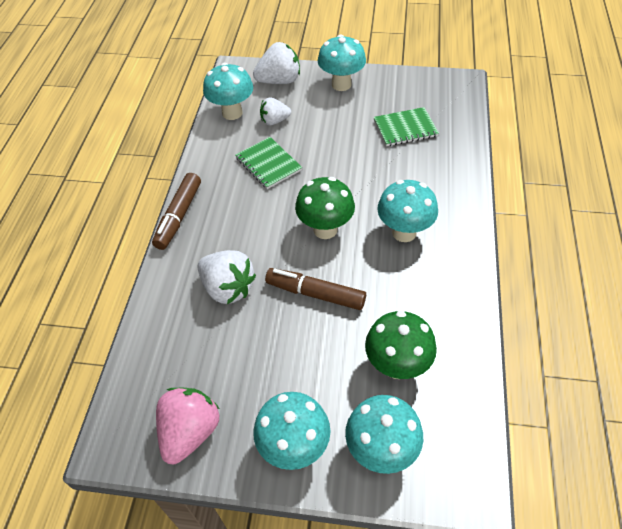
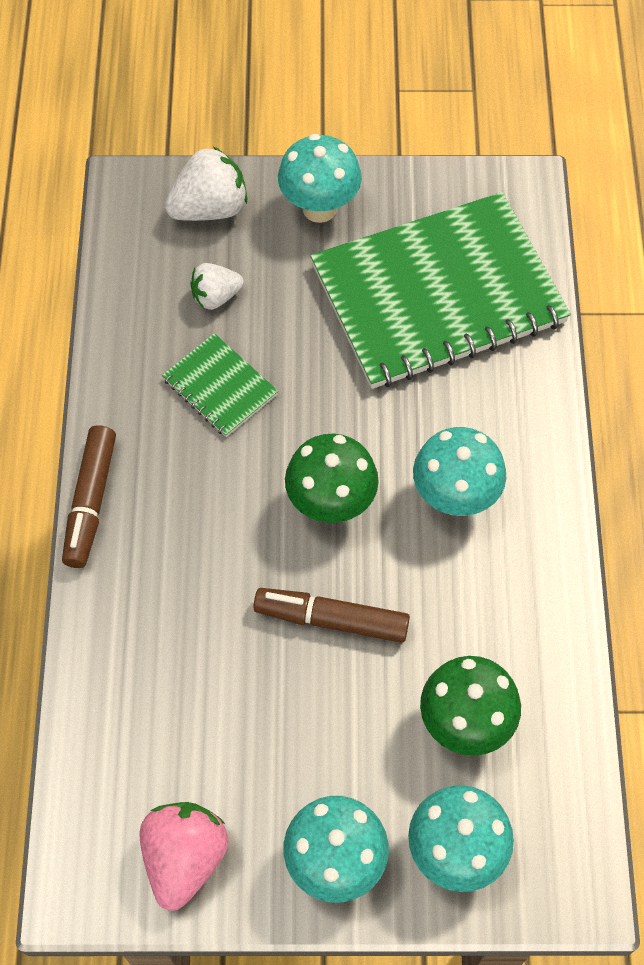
camera: 10 degrees left, 10 degrees up
white strawberry [197,250,256,304] -> none
turquoise mushroom [203,63,253,120] -> none
green notebook [373,107,439,146] -> green notebook [310,192,571,389], size x2.32

